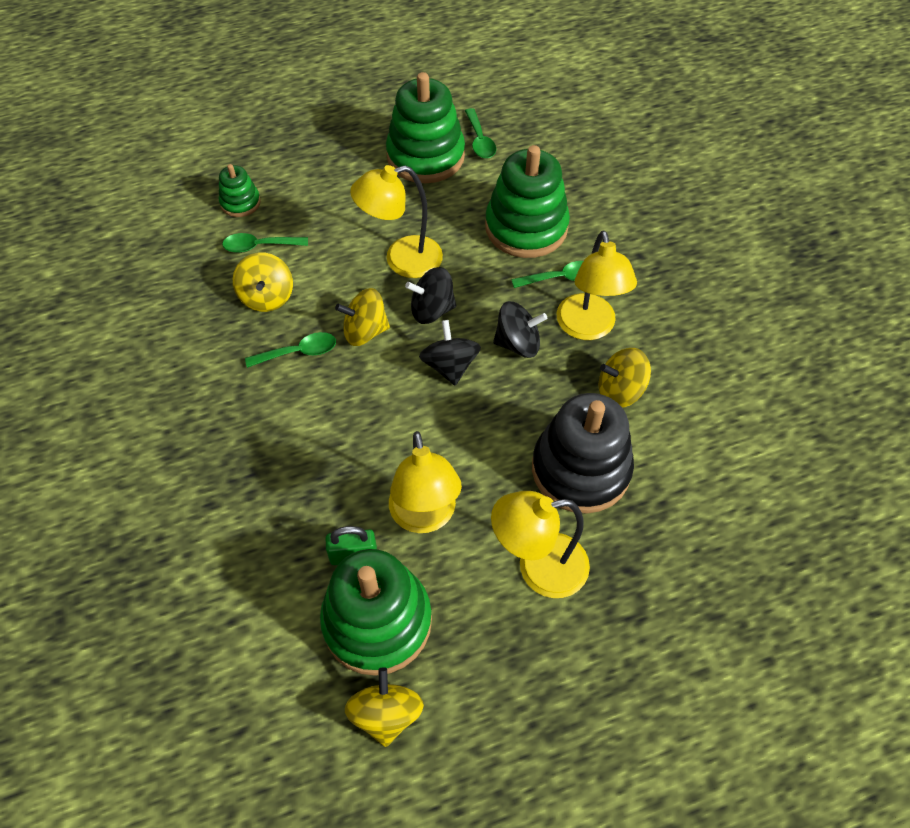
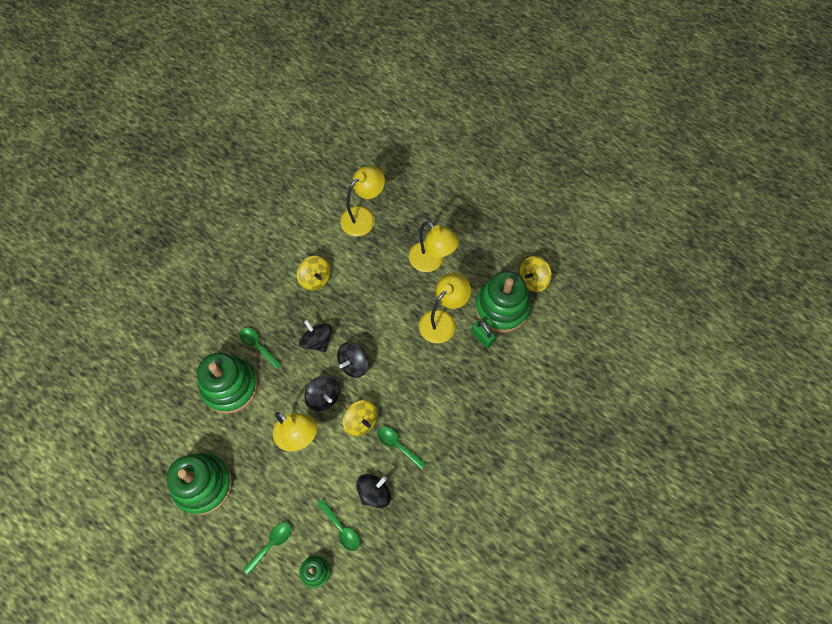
camera: 125 degrees left, 10 degrees up
yellow spinning top [233,252,293,312] -> black spinning top [356,474,391,508]
green spoon [465,108,496,159] -> green spoon moved to [243,522,291,575]
black stacking toy [532,393,634,514] -> none
yellow lamp [557,231,637,340] -> yellow lamp moved to [340,165,385,236]

